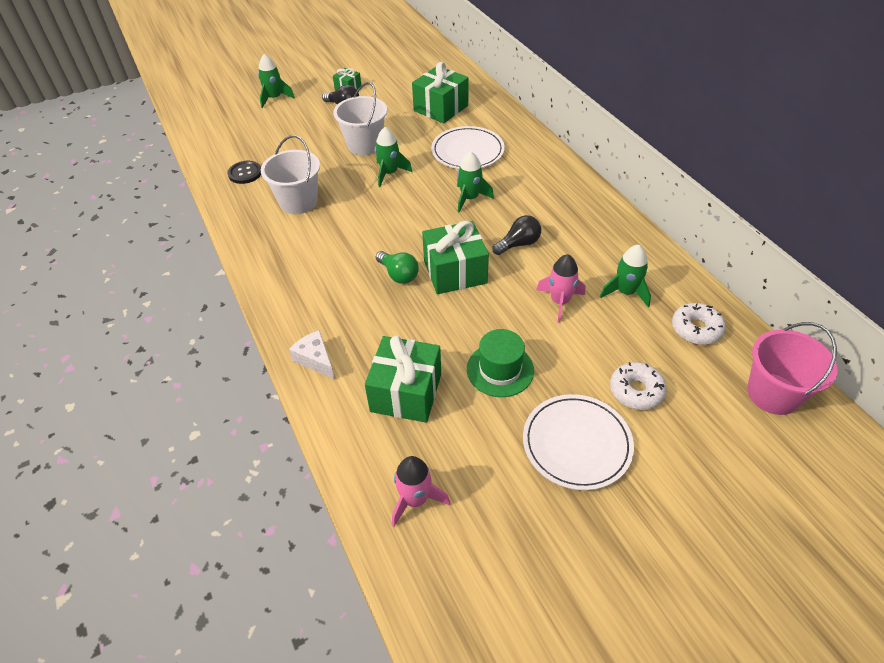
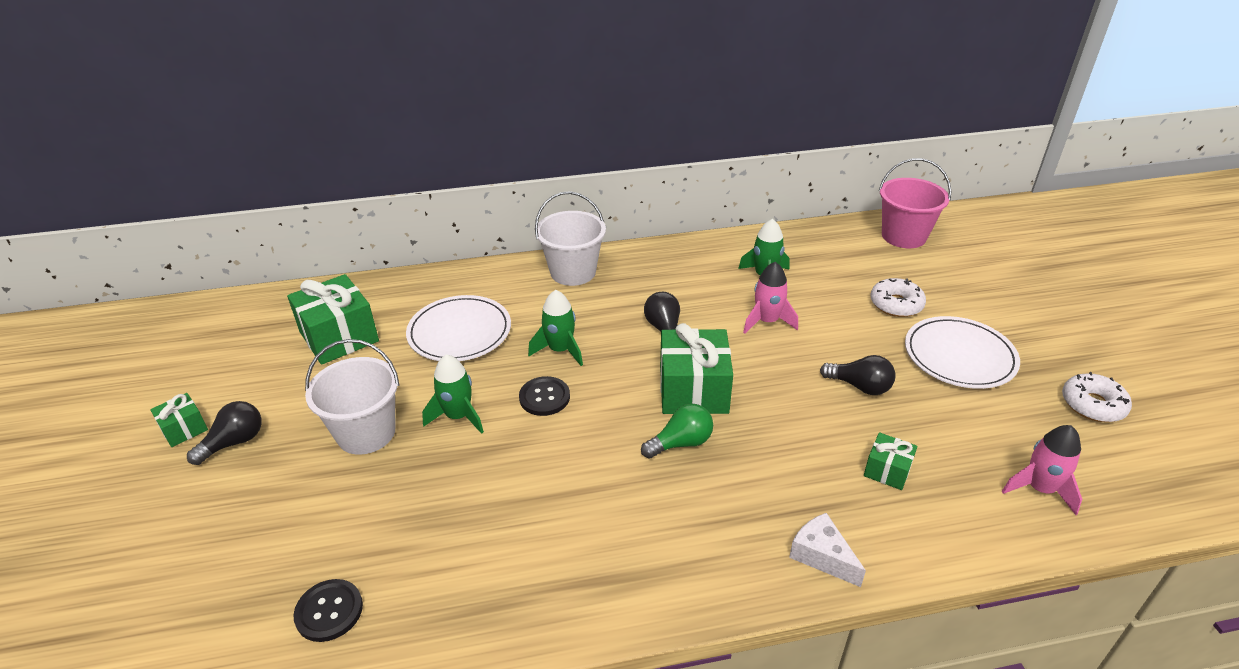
camera: 75 degrees left, 10 degrees down
green rocket [258,54,295,108] -> none
white bucket [261,135,320,214] -> white bucket moved to [535,191,606,286]
white cheese [289,330,335,379] -> white cheese turned 75 degrees clockwise [789,513,866,587]
green gift [365,336,441,423] -> green gift [864,432,917,490], size x0.51
green hat [467,329,534,397] -> black light bulb [820,355,895,395]
white donut [672,303,725,345] -> white donut moved to [1062,372,1132,422]
none -> black button [519,376,570,416]

